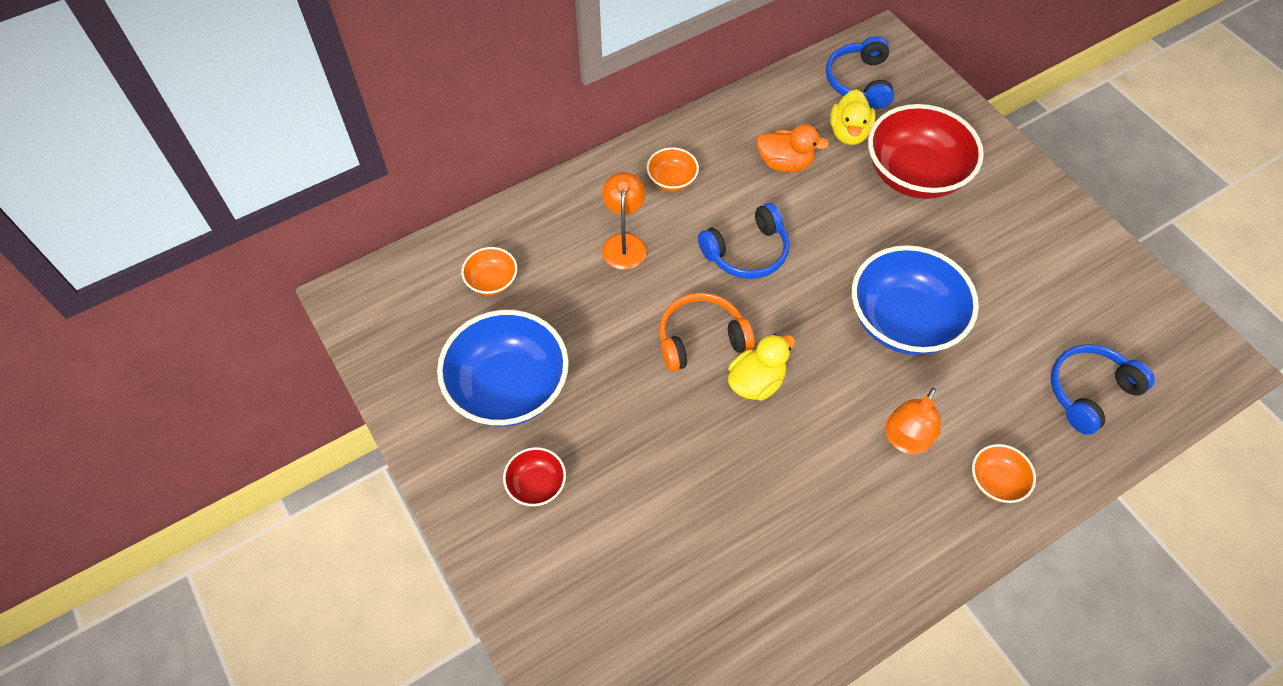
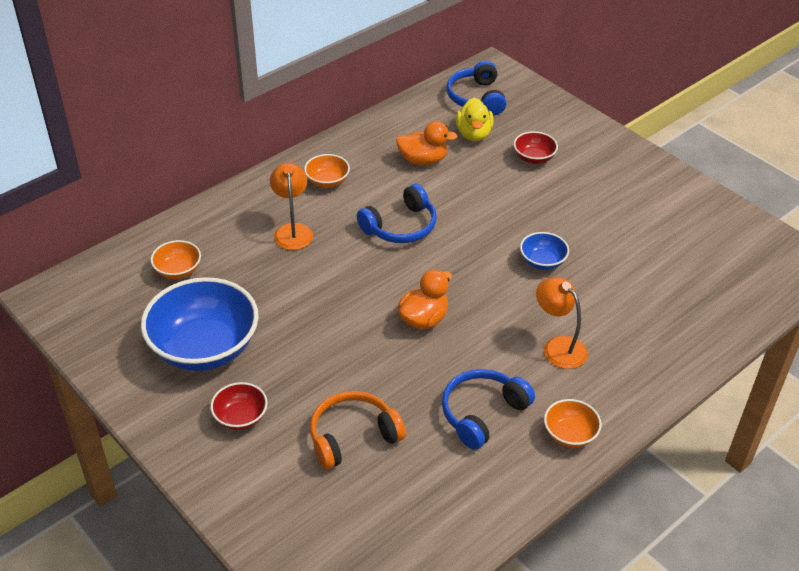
camera: 10 degrees left, 15 degrees down
orange headphones [659,293,754,371] -> orange headphones moved to [310,391,406,469]
yellow duck [728,334,795,401] -> orange duck [398,270,452,329]
blue bowl [852,245,979,355] -> blue bowl [520,232,569,270], size x0.47
red bowl [868,104,984,199] -> red bowl [513,131,558,164], size x0.47
orange lamp [885,388,941,454] -> orange lamp turned 120 degrees clockwise [536,277,588,369]
orange bowl [972,444,1036,503] -> orange bowl moved to [544,399,602,448]
blue headphones [1051,344,1155,435] -> blue headphones moved to [442,369,535,450]

